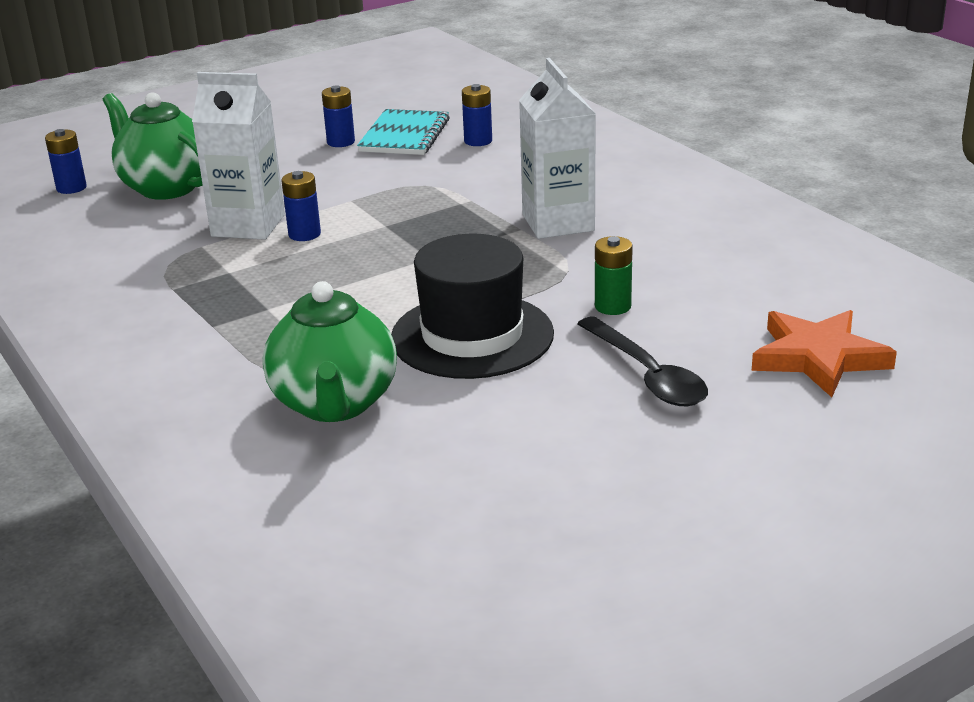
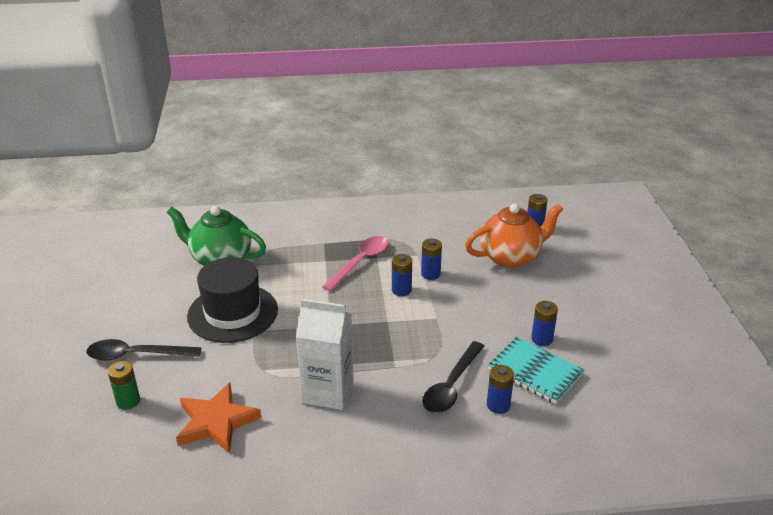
camera: 115 degrees right, 5 degrees up
green teapot [103,92,203,200] -> orange teapot [465,203,563,268]
white carton [192,72,285,240] -> blue battery [421,239,442,280]
green battery [595,236,633,315] -> green battery moved to [108,361,140,410]
orange star [752,310,897,397] -> orange star moved to [176,383,262,454]
none -> pink spoon [322,236,389,292]
none -> black spoon [423,341,484,413]

